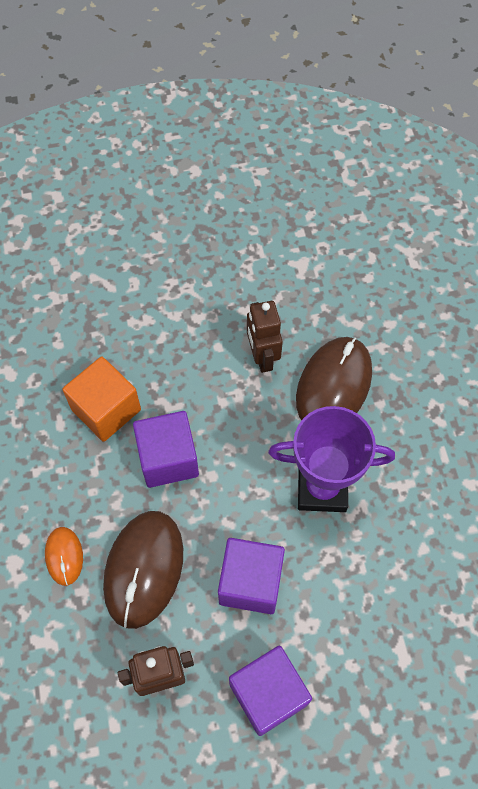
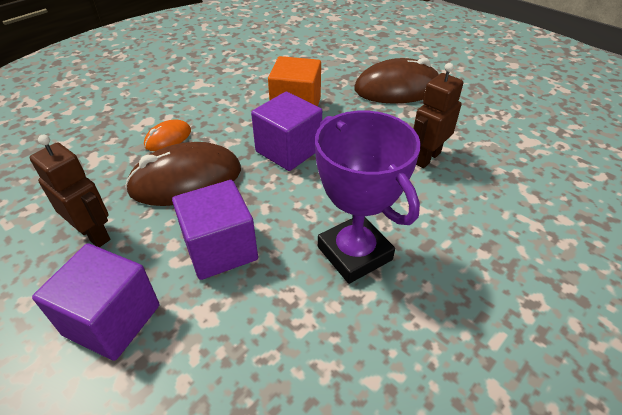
camera: 55 degrees right, 20 degrees down
brown mouse [296,337,372,421] -> brown mouse moved to [354,58,440,104]

